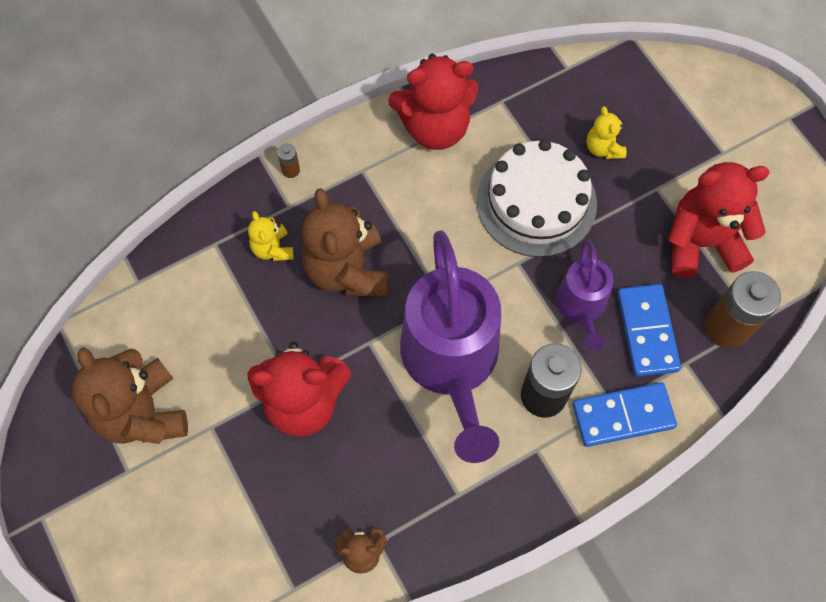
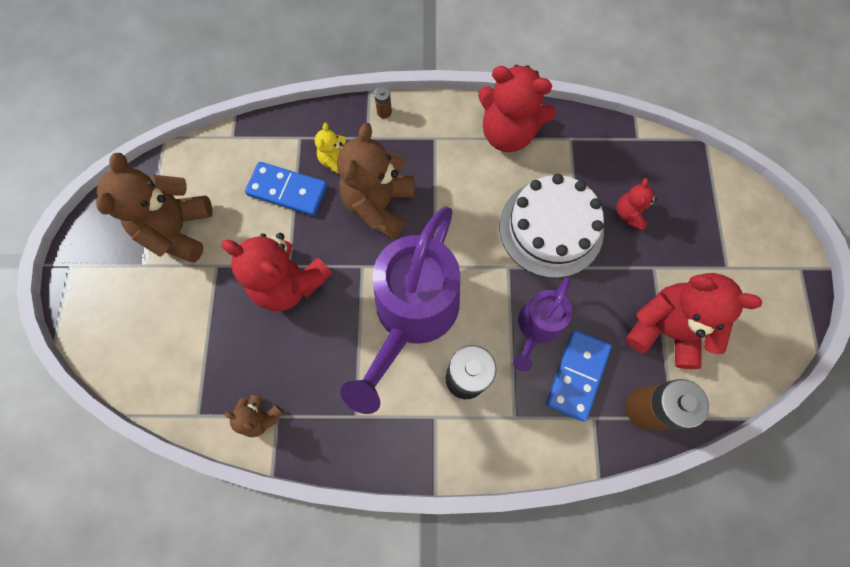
camera: 30 degrees right, 5 degrees up
blue domino [573,383,677,447] -> blue domino moved to [245,162,327,216]
yellow teddy bear [587,106,627,159] -> red teddy bear [617,178,657,230]

